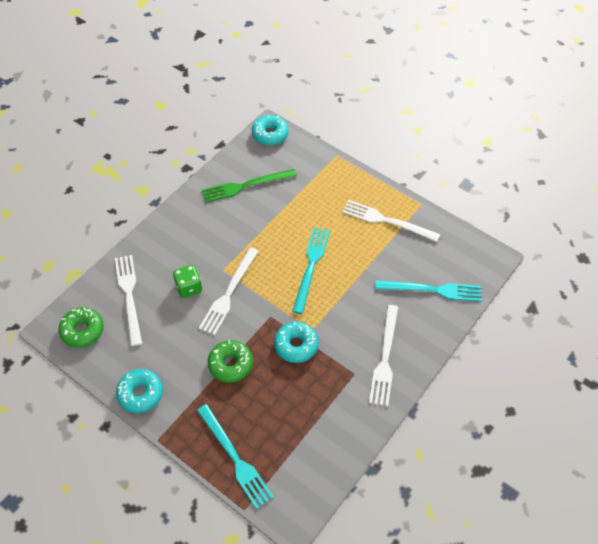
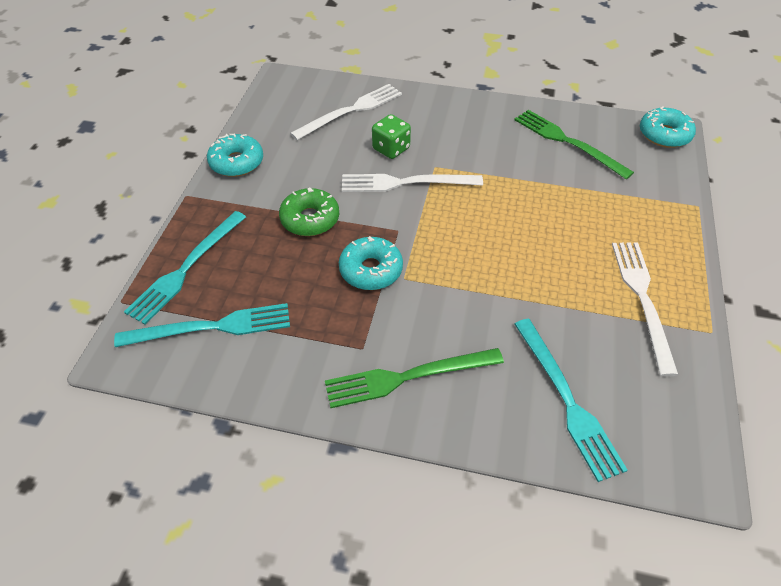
camera: 65 degrees right, 5 degrees down
green donut [58,307,104,348] -> none
turquoise fork [292,227,330,314] -> turquoise fork moved to [114,303,290,347]
white fork [369,305,398,406] -> green fork [325,348,504,408]

